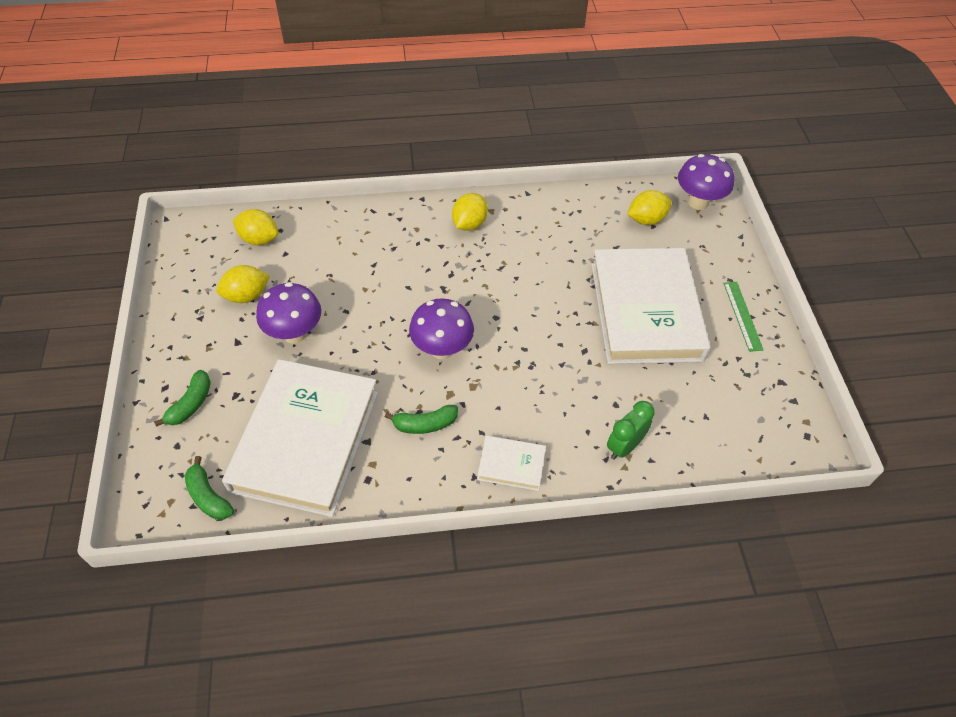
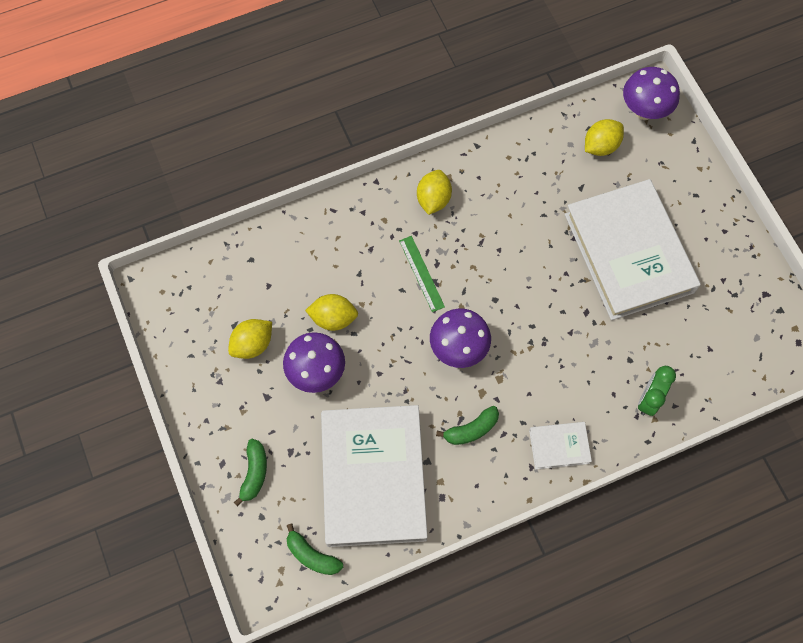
camera: 15 degrees left, 15 degrees up
yellow lemon [233,209,279,245] -> yellow lemon moved to [305,294,358,331]
green ruler [723,282,764,352] -> green ruler moved to [399,236,445,312]

